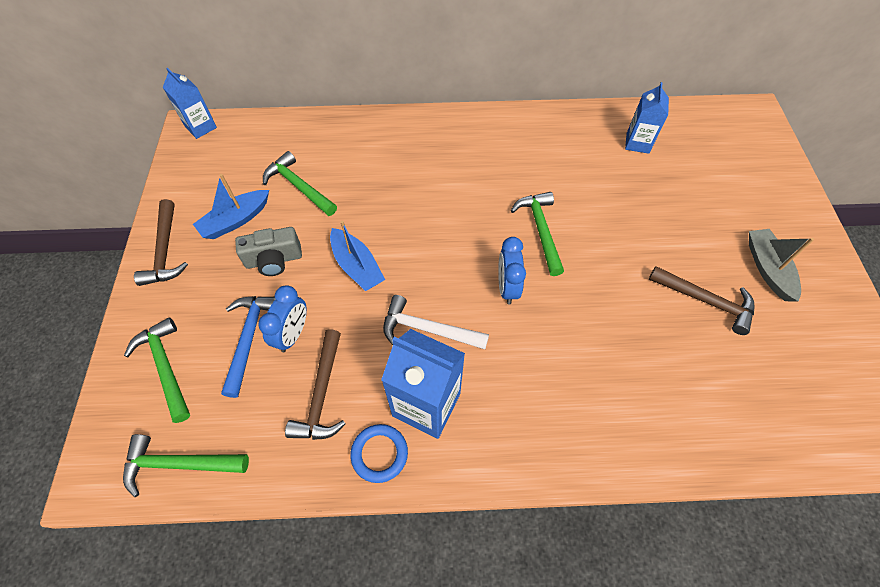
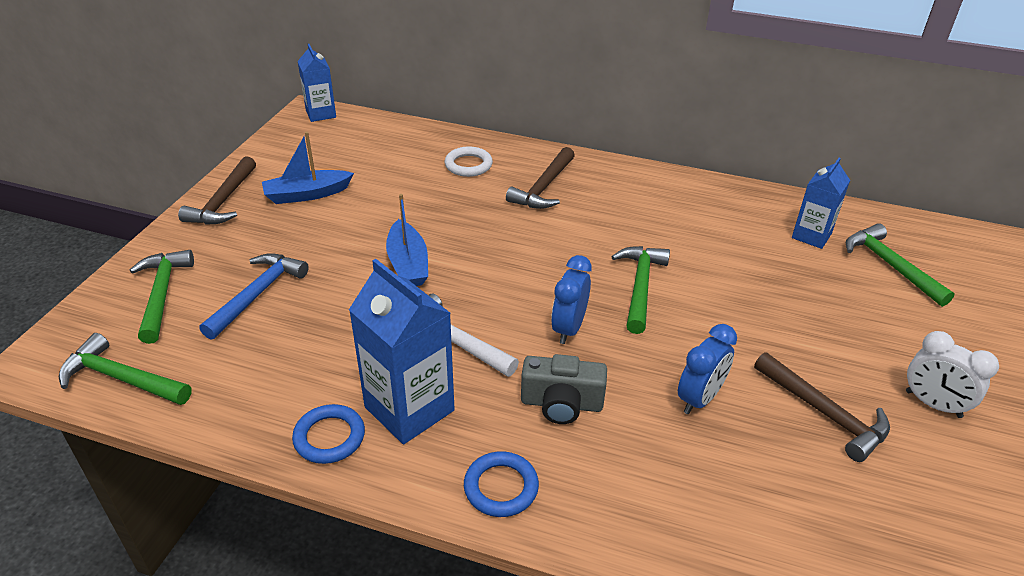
camera: 20 degrees right, 20 degrees down
grey camera [235,227,302,276] -> grey camera moved to [521,354,607,424]
blue clock [258,285,307,352] -> blue clock moved to [678,324,737,414]
green hammer [263,151,337,216] -> green hammer moved to [846,223,955,307]
brown hammer [285,329,345,440] -> brown hammer moved to [506,147,575,209]
grey boat [749,229,814,301] -> white clock [906,331,999,418]
none -> white ring [445,146,493,177]
none -> blue ring [464,451,539,517]

